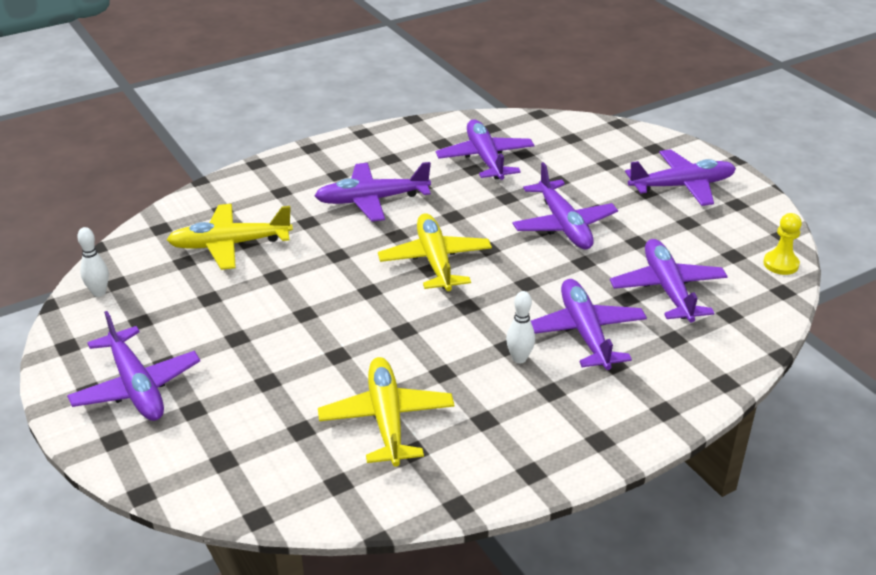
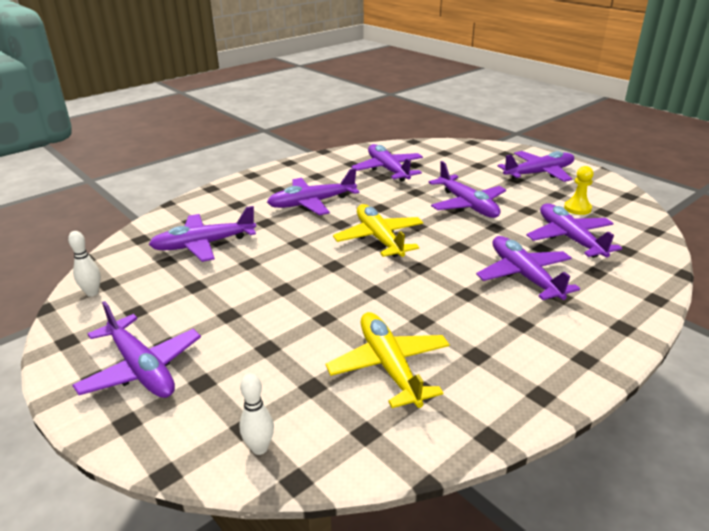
camera: 10 degrees left, 5 degrees down
yellow plane [167,204,293,270] -> purple plane [149,206,256,262]
white bowling pin [506,291,535,364] -> white bowling pin moved to [239,373,274,455]
yellow pawn [763,213,802,275] -> yellow pawn moved to [564,166,594,215]

